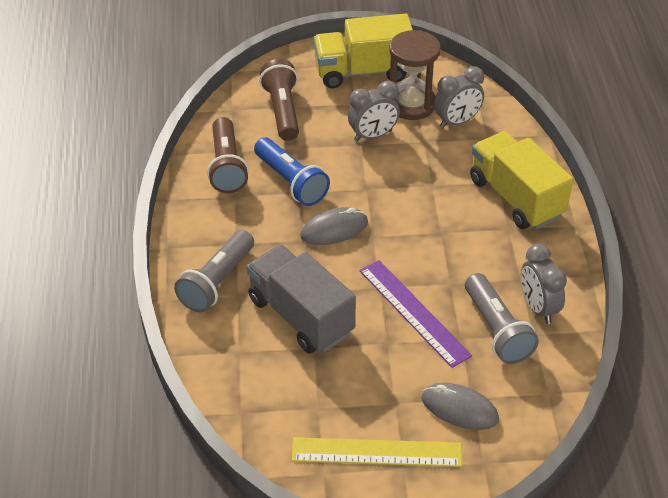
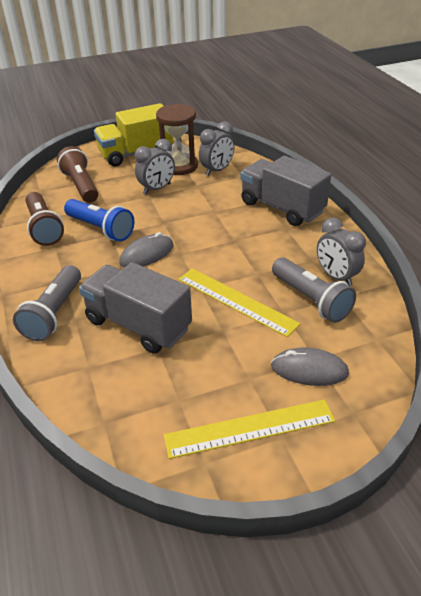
camera: 15 degrees left, 5 degrees down
purple ruler [359,260,472,368] -> yellow ruler [178,268,300,337]
yellow truck [470,131,573,229] -> grey truck [241,156,331,226]

